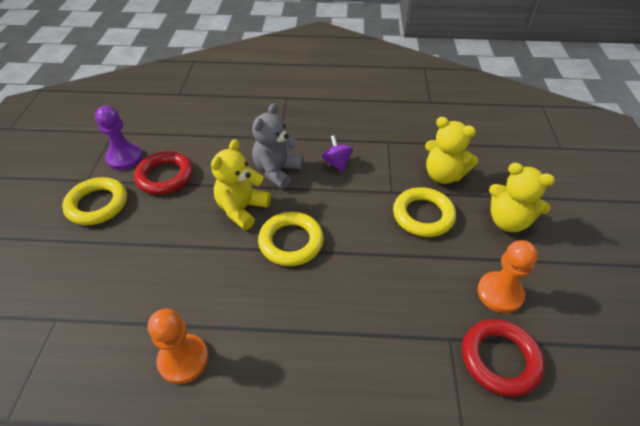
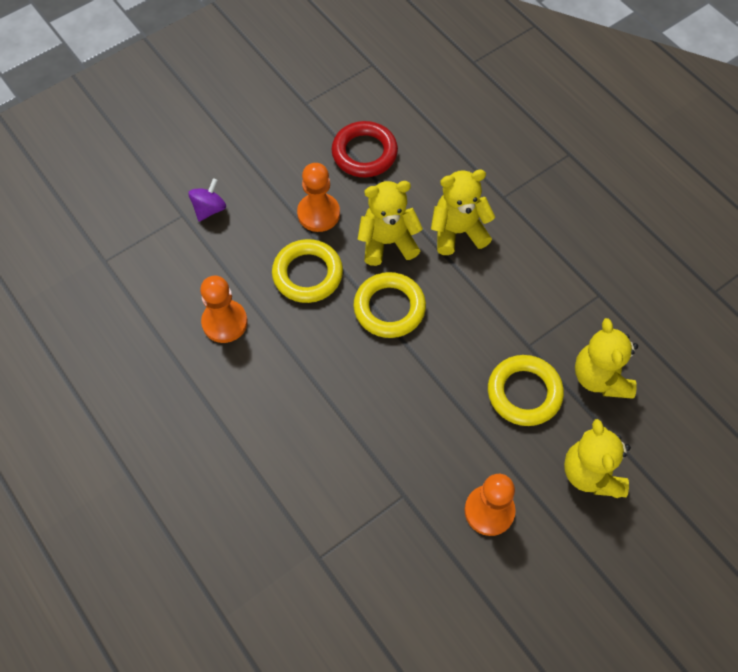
camera: 50 degrees right, 15 degrees up
yellow ring [62,177,127,225] -> yellow ring moved to [272,239,343,303]
purple pawn [95,106,143,170] -> none
grey teddy bear [252,103,303,189] -> yellow teddy bear [431,170,495,255]
purple spinning top [322,135,353,172] -> purple spinning top moved to [188,178,226,222]
red ring [462,319,545,397] -> none
none -> orange pawn [297,163,340,232]

